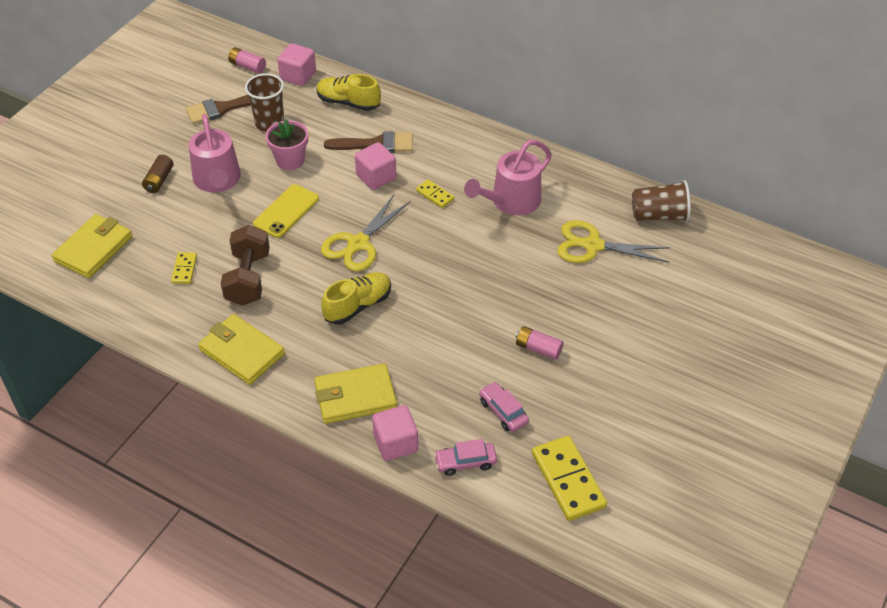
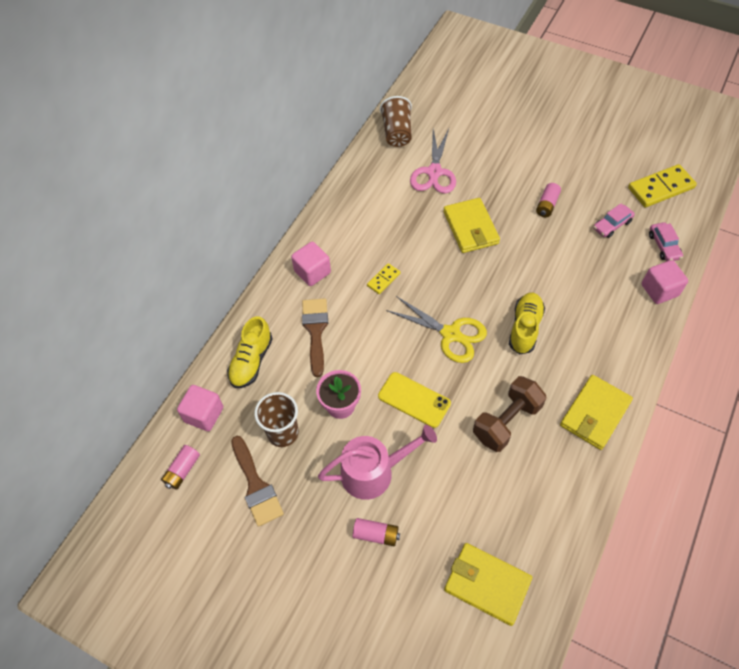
camera: 90 degrees left, 10 degrees up
brown battery [142,155,174,193] -> pink battery [353,518,400,546]
yellow domino [171,252,197,284] -> none
brown dumbbell [221,225,270,306] -> brown dumbbell turned 45 degrees counterclockwise [473,376,546,452]
yellow wallet [314,363,397,424] -> yellow wallet moved to [443,198,500,253]
yellow shoe [321,272,391,325] -> yellow shoe turned 60 degrees clockwise [509,293,545,354]
pink cube [355,142,397,190] -> pink cube moved to [291,242,331,286]
pink watering can [464,140,552,215] -> none
yellow scissors [557,220,670,263] -> pink scissors [410,129,456,194]

